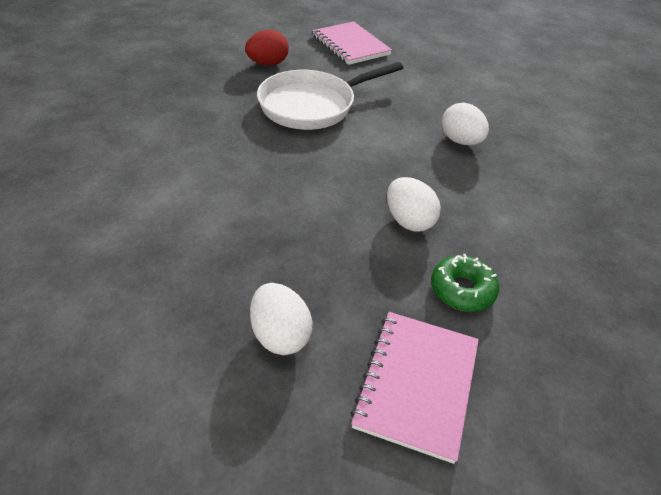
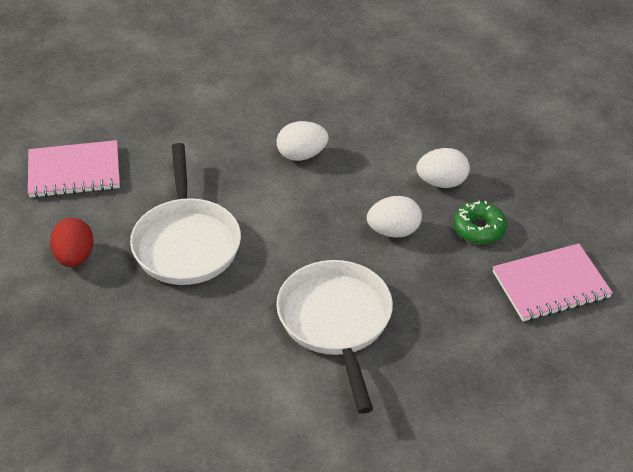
camera: 65 degrees left, 0 degrees up
white egg [250,283,313,355] -> white egg moved to [416,148,470,188]
pink notebook [351,312,479,464] -> pink notebook turned 60 degrees counterclockwise [493,243,613,322]
none -> white pan [276,260,393,414]

